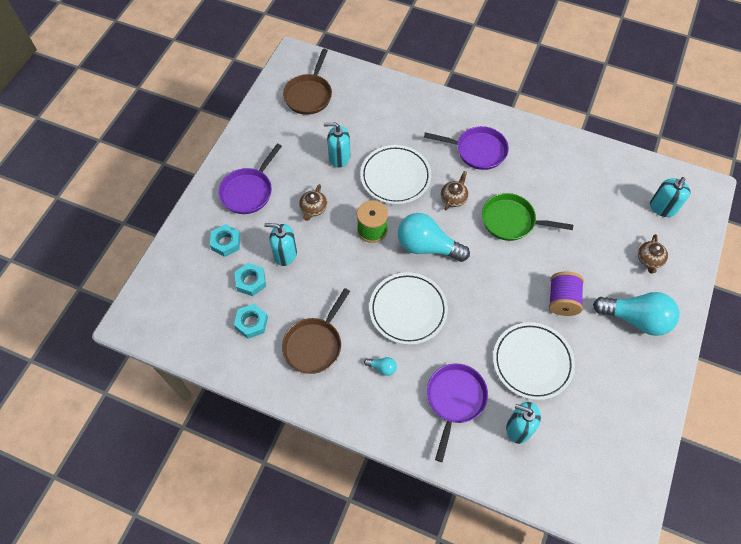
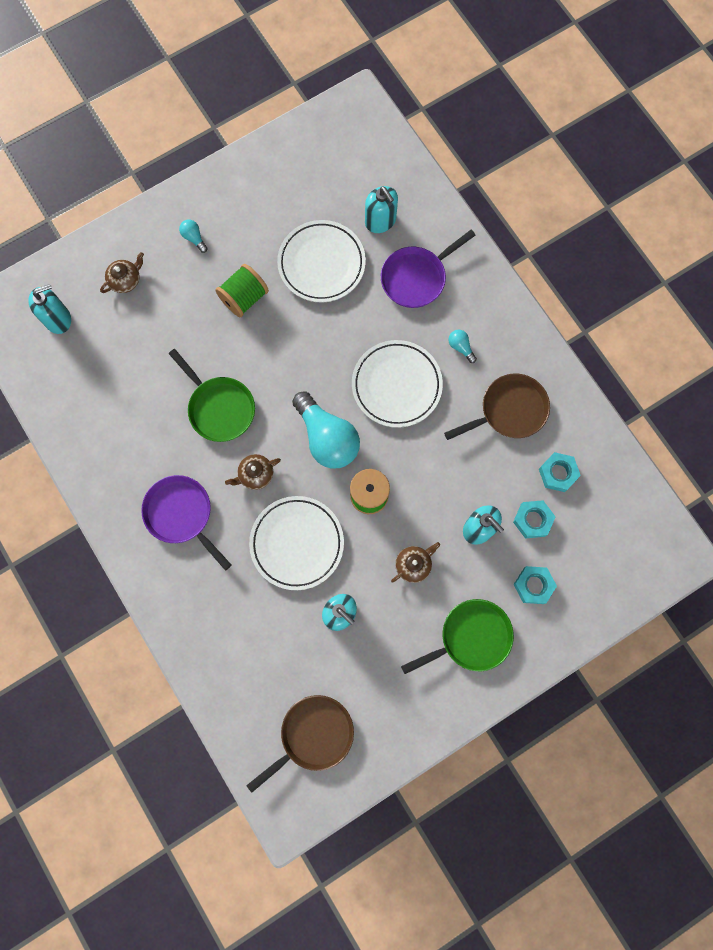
camera: 145 degrees left, 15 degrees up
purple pan [219,143,282,214] -> green pan [401,599,514,674]
purple spool [549,272,584,316] -> green spool [215,264,269,317]
turquoise light bulb [593,292,679,336] -> turquoise light bulb [179,220,208,253], size x0.42

